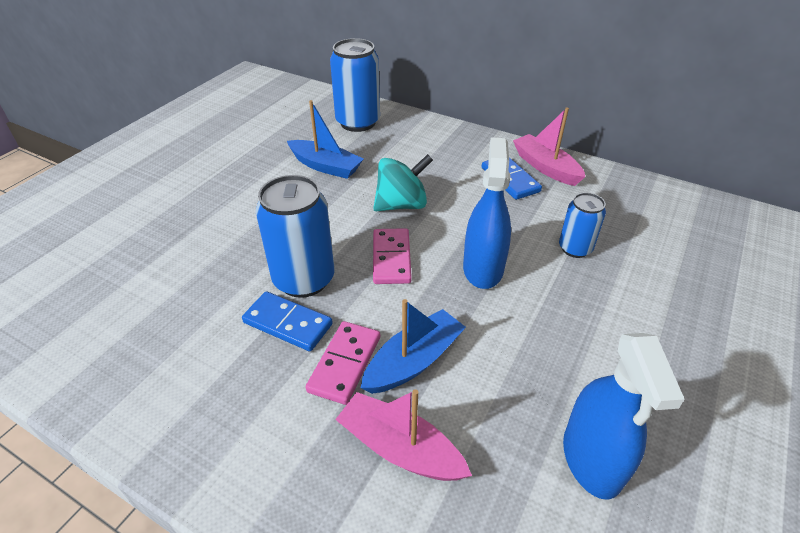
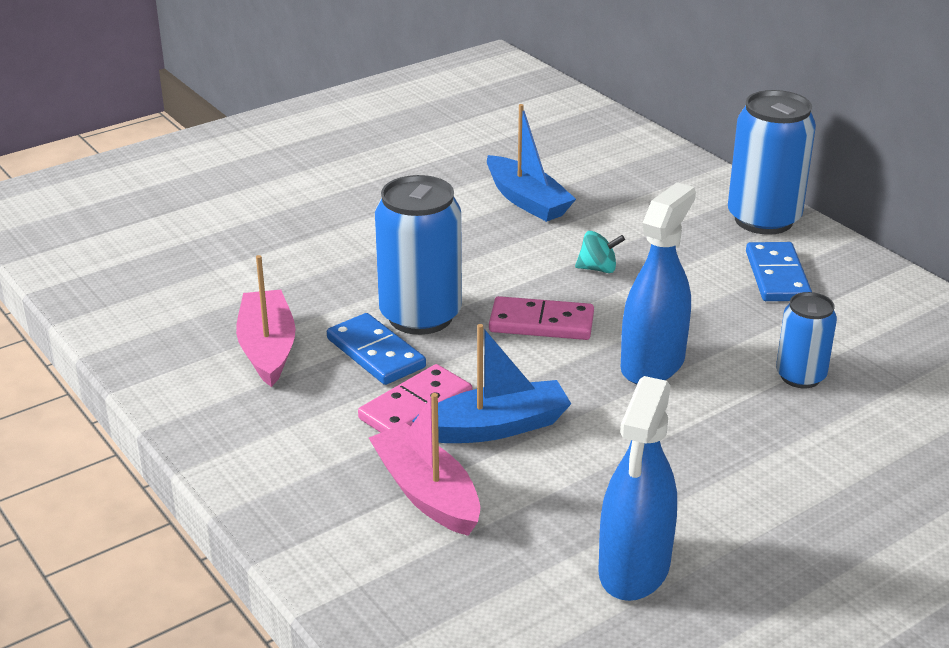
camera: 25 degrees right, 10 degrees down
blue can [330,38,380,132] -> blue can moved to [728,90,816,235]
turquoise spinning top [373,154,433,211] -> turquoise spinning top [575,231,625,273], size x0.53
pink domino [373,228,412,284] -> pink domino turned 75 degrees clockwise [489,296,594,340]
pink boat [513,107,585,186] -> pink boat moved to [236,255,296,387]

